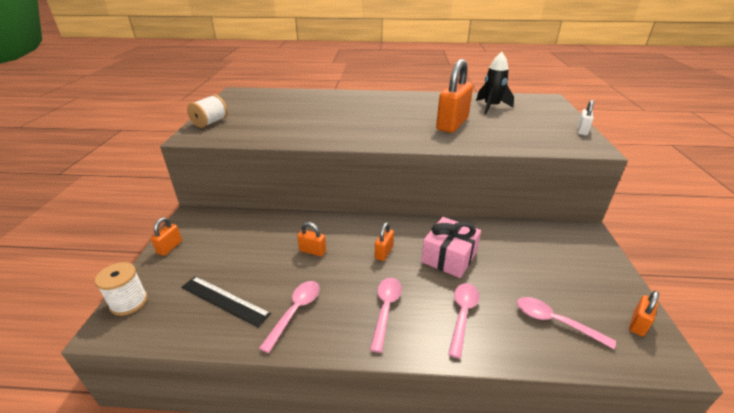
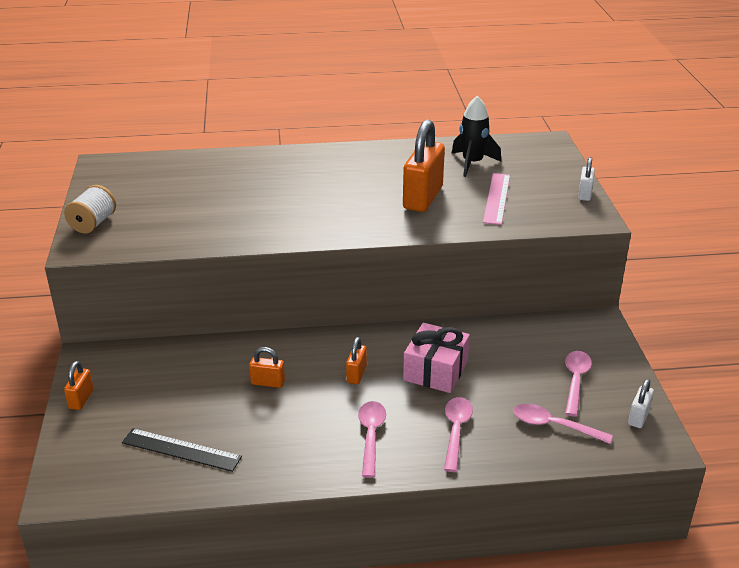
camera: 10 degrees left, 0 degrees up
white spool [95,262,148,316] -> none
pink spoon [259,281,320,353] -> pink spoon moved to [565,351,592,417]
orange padlock [629,291,659,336] -> white padlock [628,379,654,428]
none -> pink ruler [483,173,510,225]

